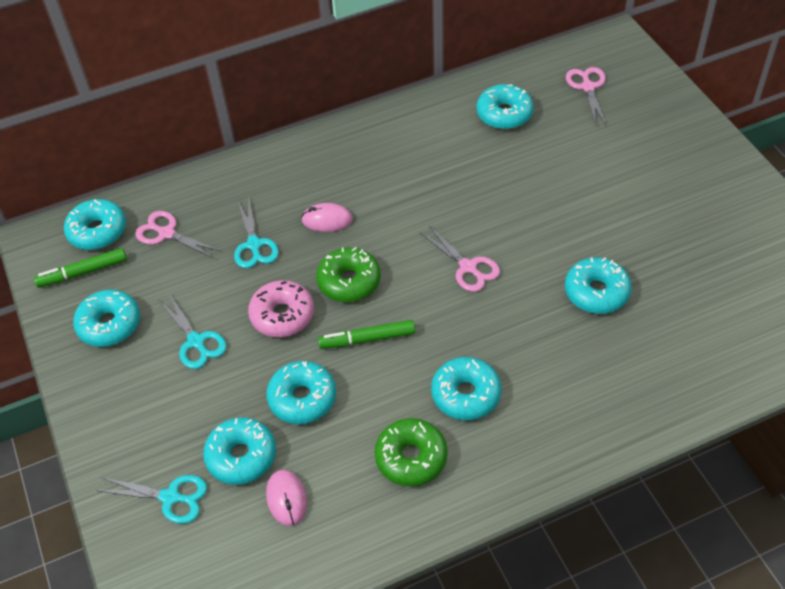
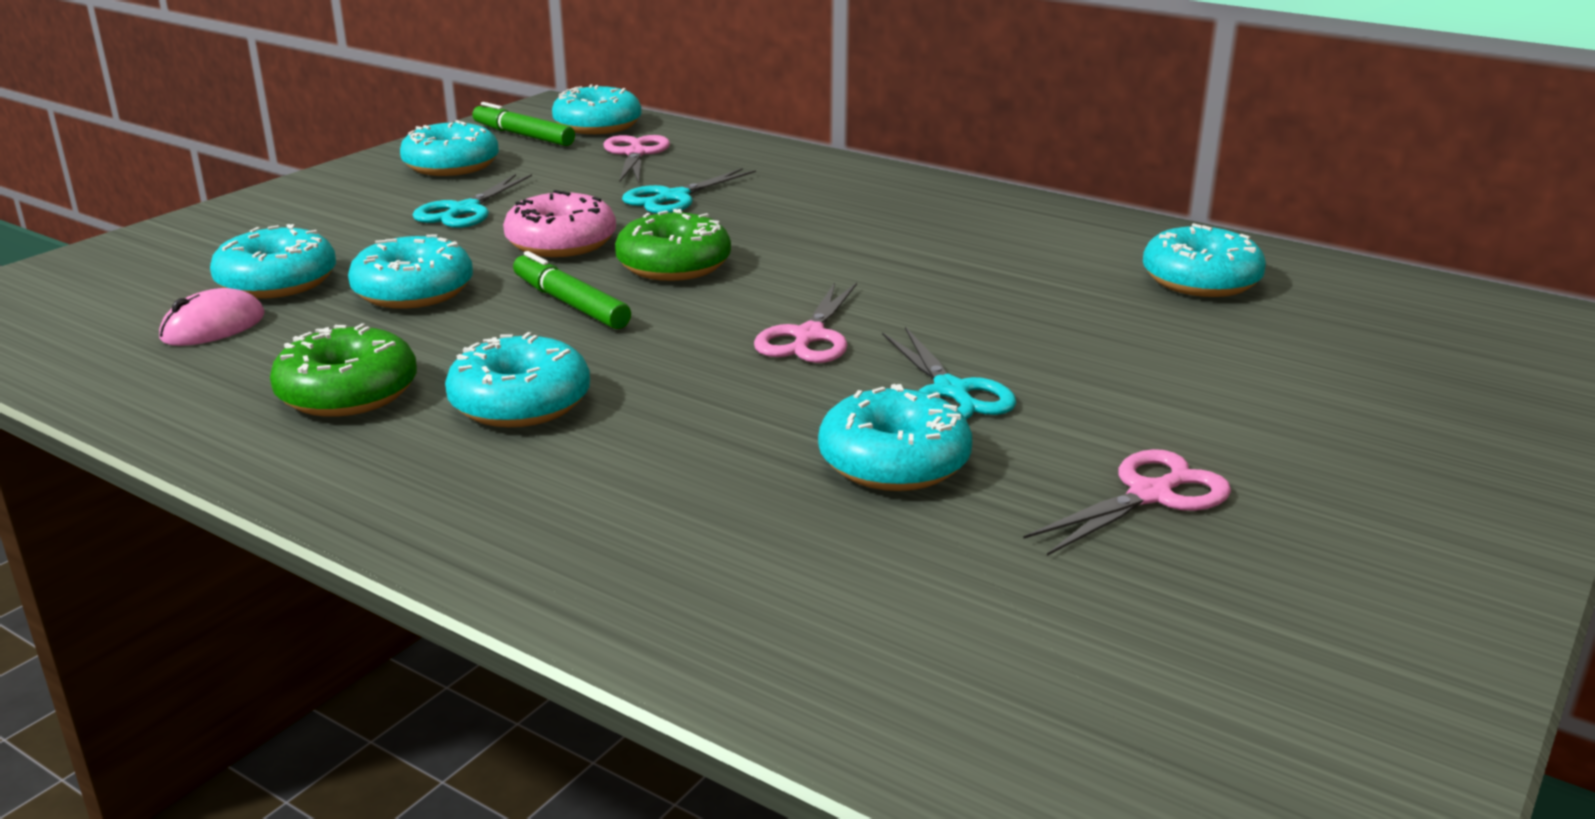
camera: 55 degrees right, 25 degrees down
turquoise scissors [96,475,207,524] -> turquoise scissors moved to [882,327,1016,419]
pink mouse [301,203,353,232] -> none
pink scissors [566,67,606,126] -> pink scissors moved to [1023,449,1231,556]

